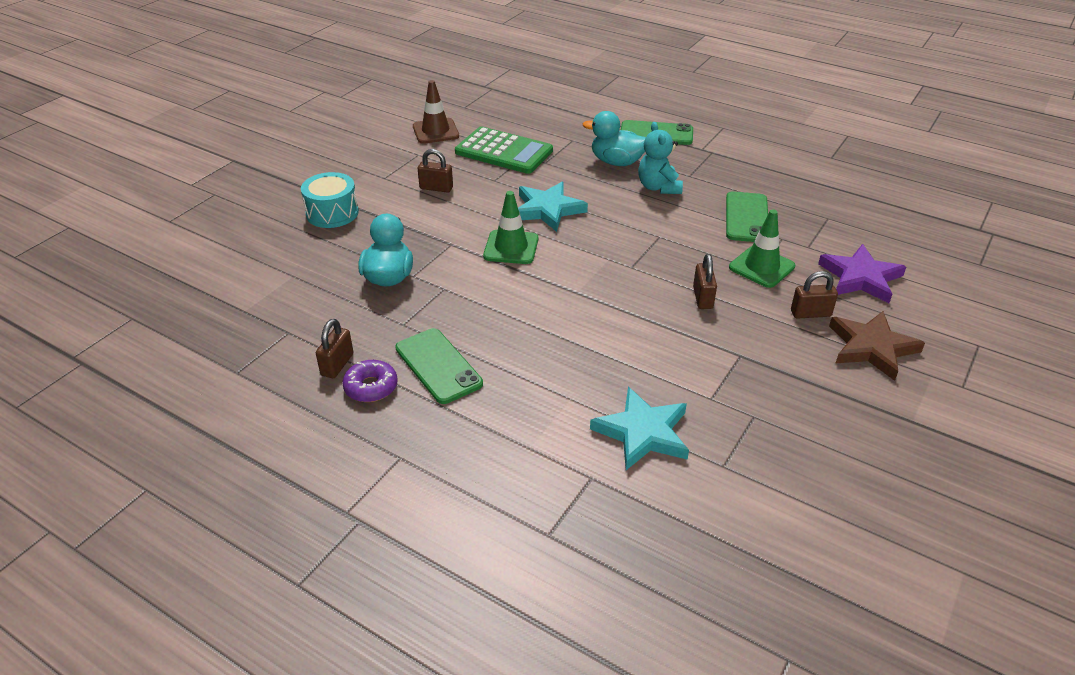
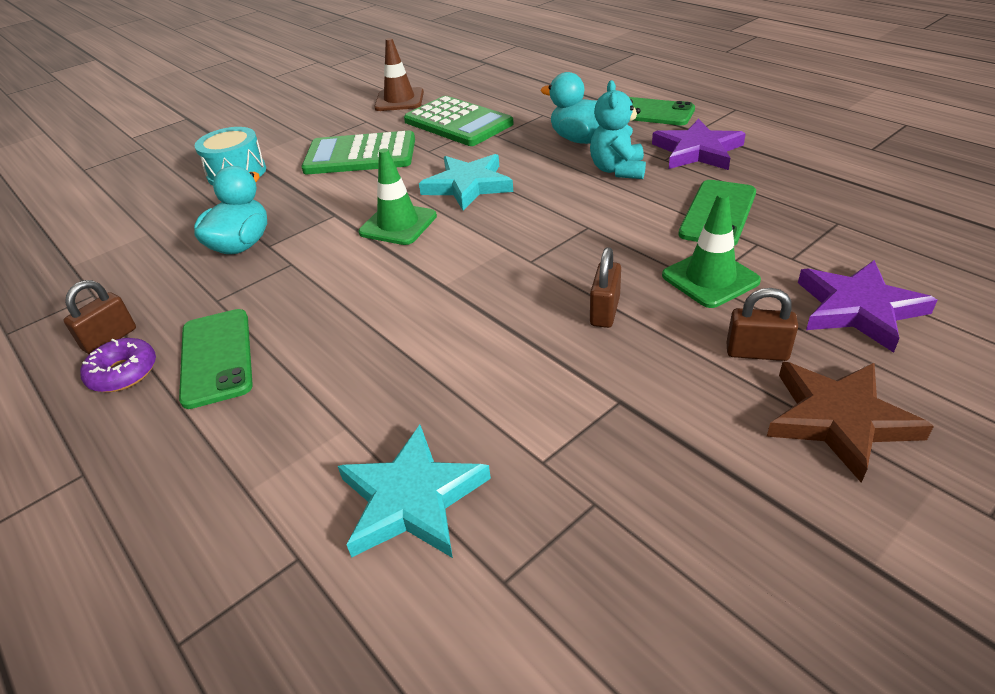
camera: 20 degrees right, 0 degrees up
brown padlock [418,149,453,193] -> green calculator [301,130,415,174]
none -> purple star [652,118,746,170]

